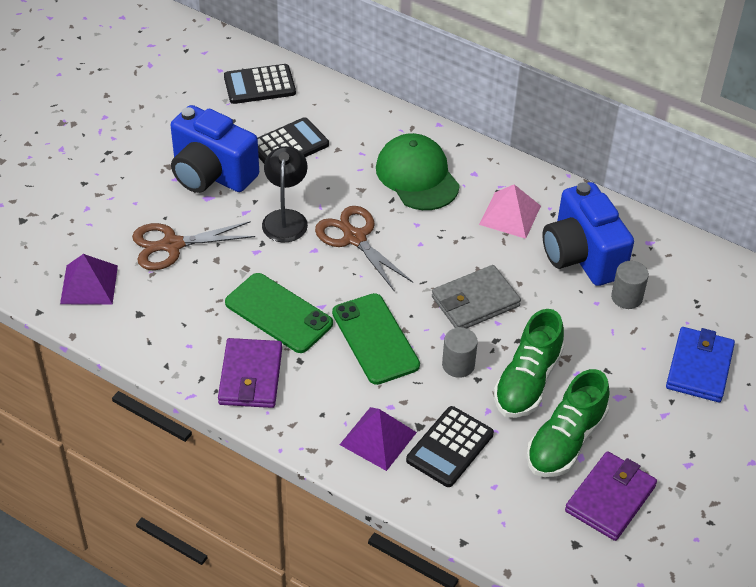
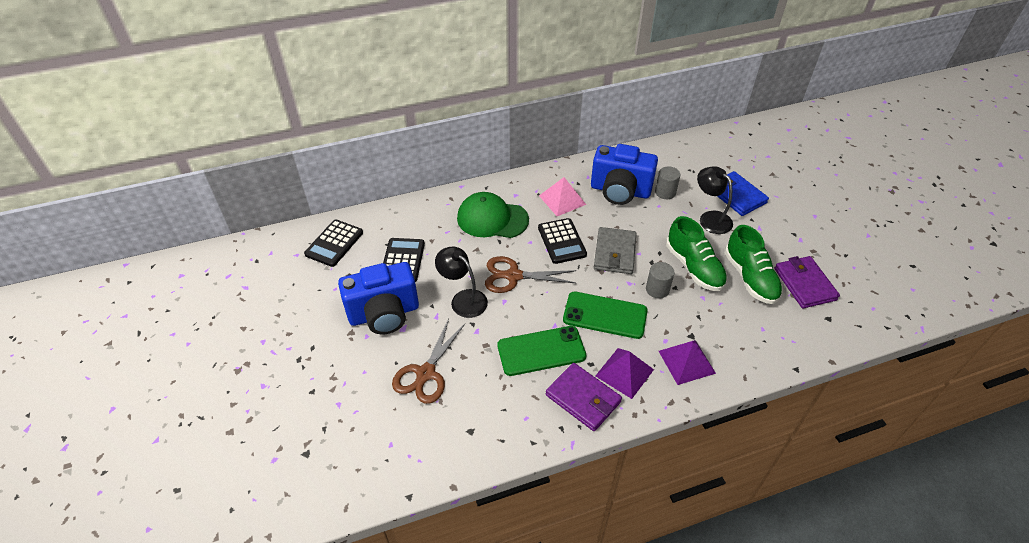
camera: 50 degrees left, 0 degrees up
purple pyramid [60,254,118,305] -> purple pyramid moved to [596,348,654,399]
black calculator [406,406,494,487] -> black calculator moved to [538,218,587,264]
none -> black lamp [697,166,733,234]

